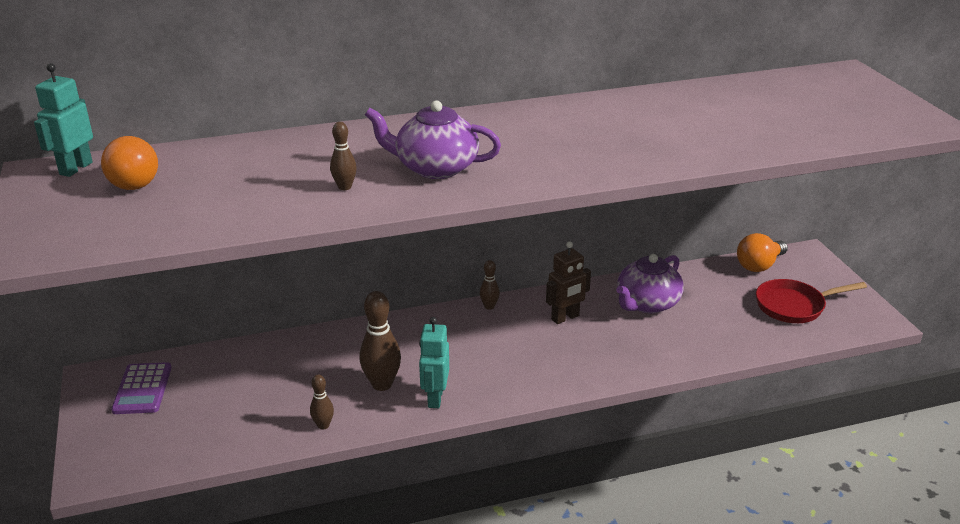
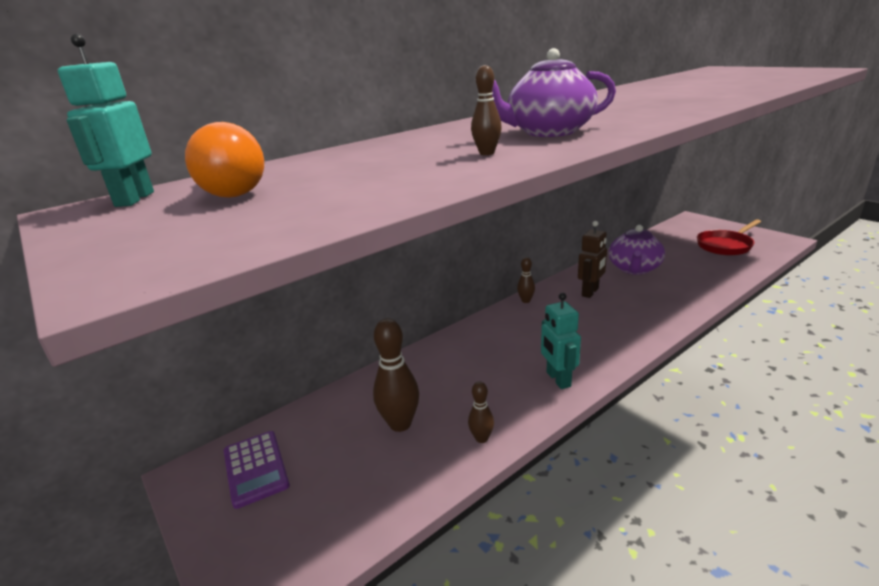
camera: 20 degrees left, 5 degrees down
brown bowling pin [359,291,401,391] -> brown bowling pin moved to [373,318,419,432]
orange light bulb [737,233,788,272] -> none

